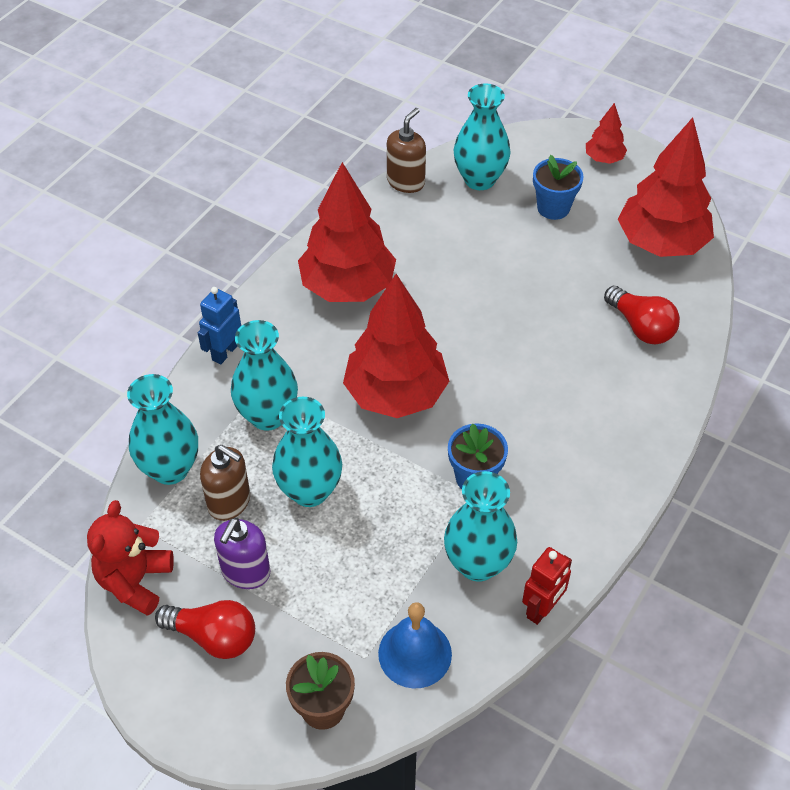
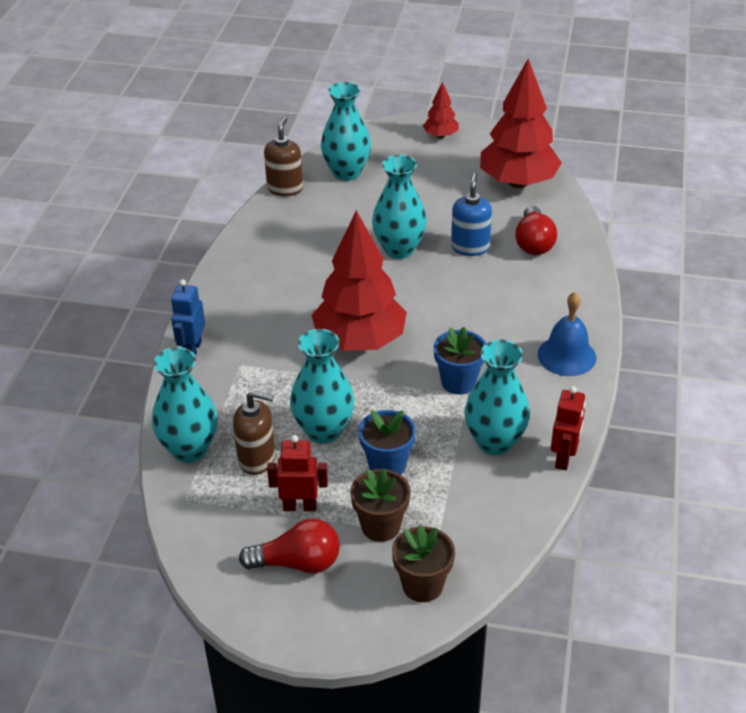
camera: 20 degrees left, 10 degrees down
red teddy bear [87,500,174,616] -> none
purple soap dispenser [214,517,270,589] -> red robot [267,435,328,511]
turquoise vase [231,320,298,431] -> turquoise vase moved to [372,155,427,259]
red tree [298,162,396,302] -> none
blue bell [378,602,452,689] -> blue bell moved to [538,292,596,376]
blue flower pot [533,155,584,220] -> blue flower pot moved to [358,410,416,475]
red light bulb [604,286,680,344] -> red light bulb turned 60 degrees clockwise [515,206,557,255]
none -> brown flower pot [350,469,411,542]
none -> blue soap dispenser [451,173,492,256]

